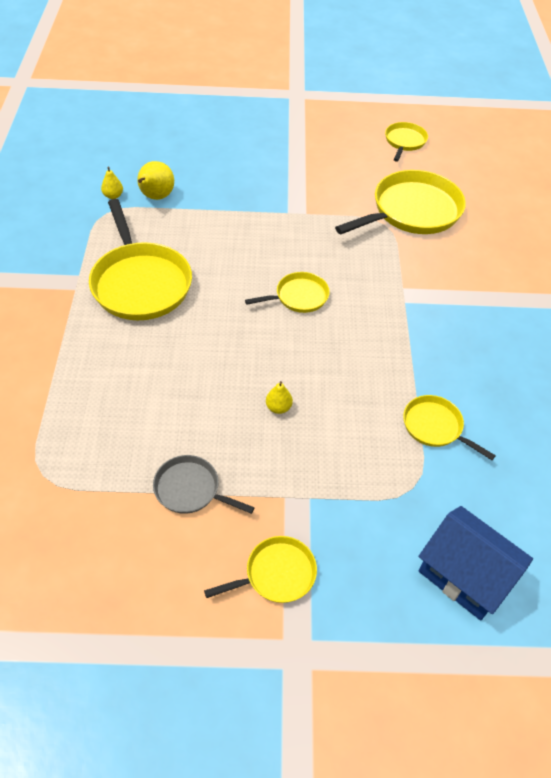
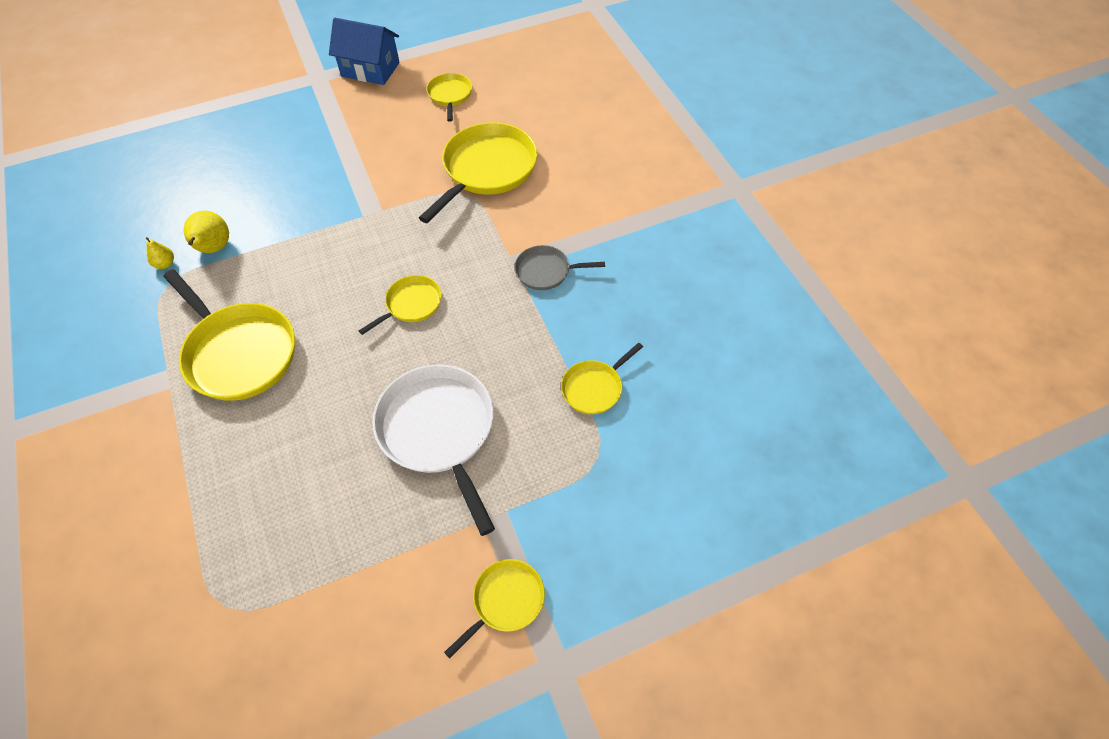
camera: 20 degrees left, 5 degrees up
grey pan [153,455,255,514] -> grey pan moved to [515,245,605,290]
yellow pear [266,381,293,414] -> white pan [372,364,495,536]
yellow pan [403,395,496,460] -> yellow pan turned 60 degrees counterclockwise [561,343,643,414]
blue house [419,506,533,620] -> blue house moved to [329,18,400,85]

